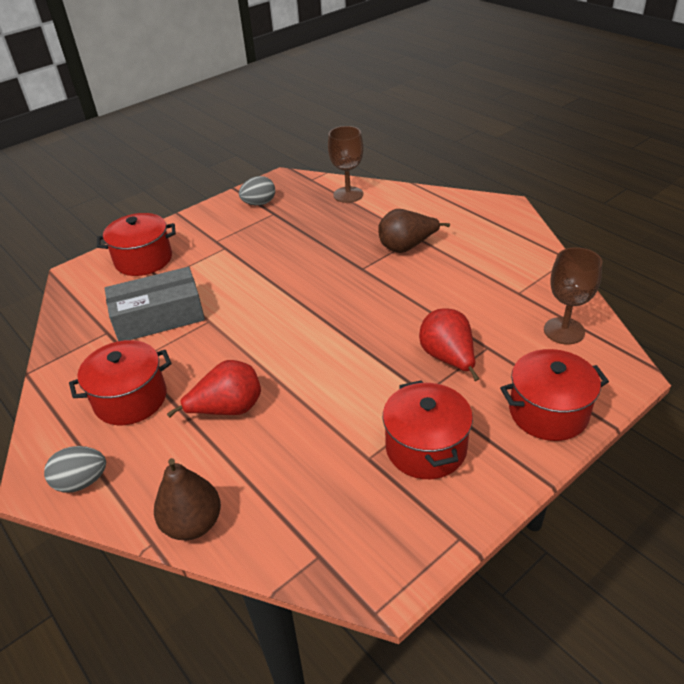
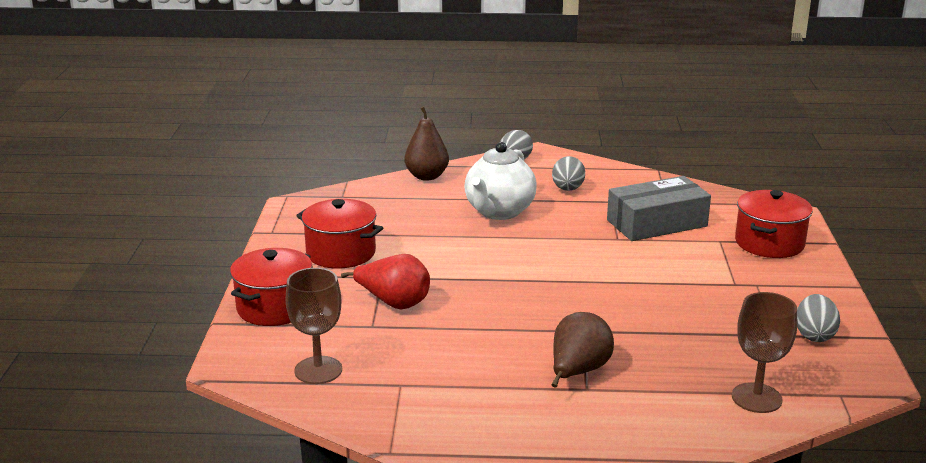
camera: 130 degrees right, 15 degrees down
red pot [69,340,171,425] -> grey egg [552,156,585,191]
grey box [105,267,205,341] -> grey box turned 45 degrees clockwise [607,176,711,241]
red pear [167,360,261,418] -> white teapot [464,142,537,220]

